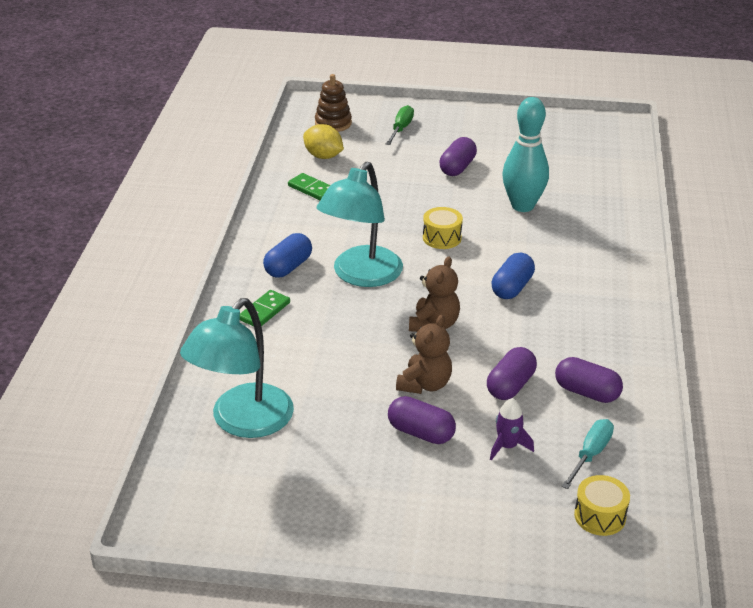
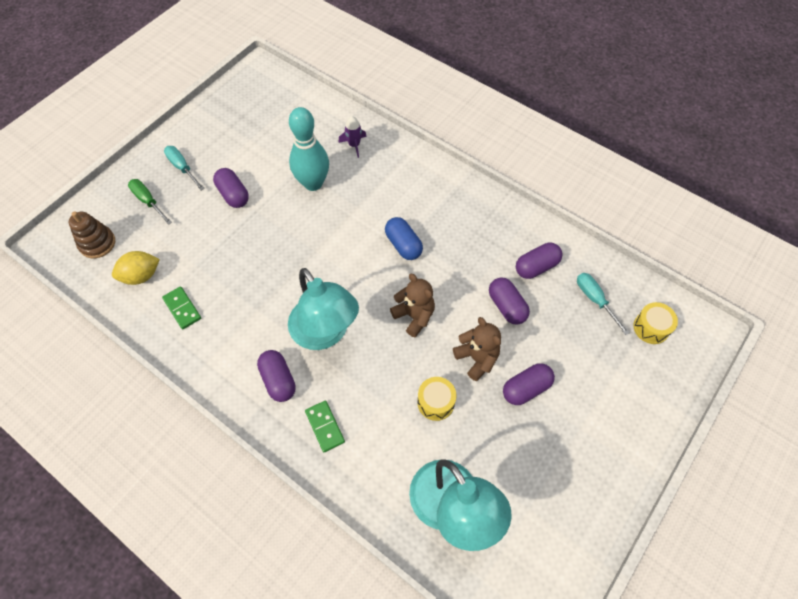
camera: 60 degrees left, 25 degrees up
blue capsule [263,233,312,278] -> purple capsule [257,350,296,402]
green domino [288,173,331,200] -> green domino turned 75 degrees clockwise [162,286,201,329]
yellow drum [423,207,463,249] -> yellow drum moved to [417,377,457,421]
purple rocket [490,398,534,460] -> purple rocket moved to [339,116,367,158]
none -> turquoise screwdriver [164,146,205,190]

